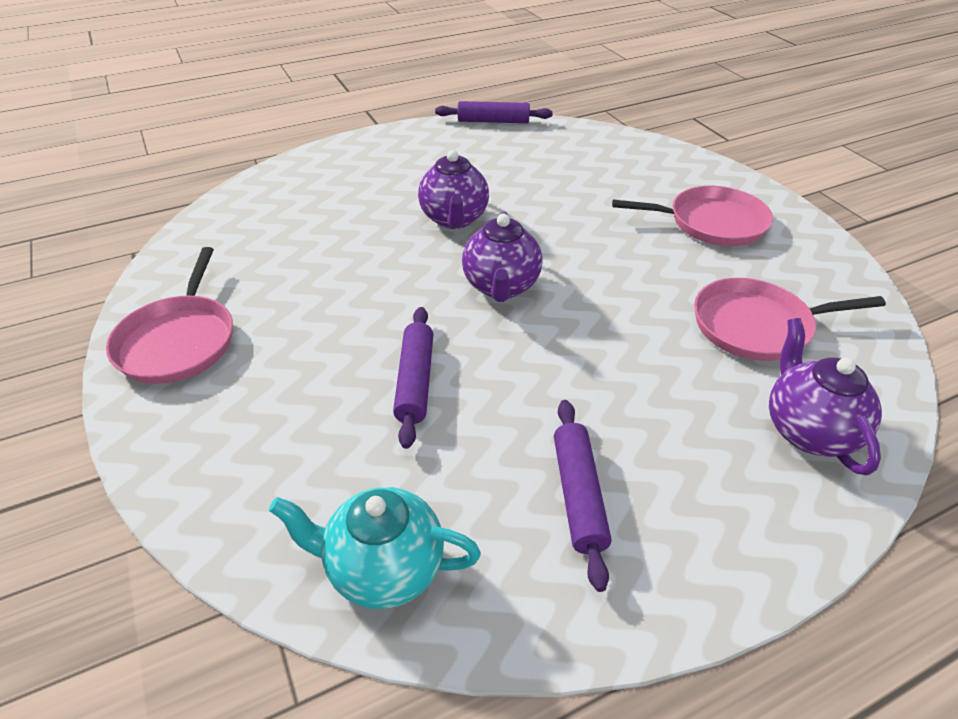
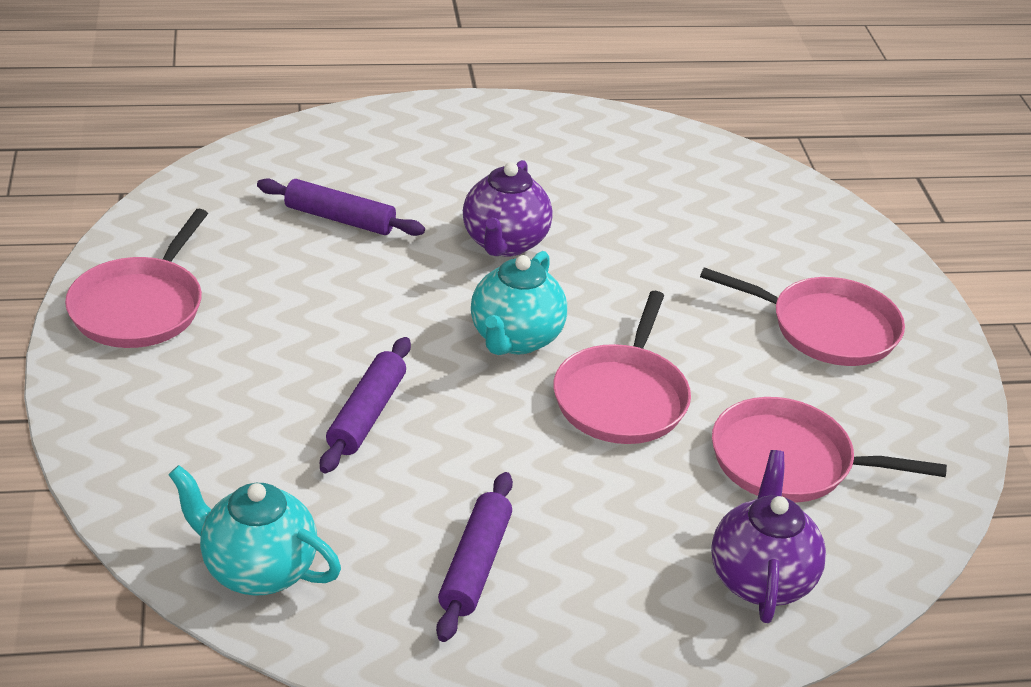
camera: 15 degrees right, 5 degrees down
purple rolling pin [435,101,553,123] -> purple rolling pin moved to [257,178,425,236]
purple teapot [462,211,543,302] -> turquoise teapot [471,251,567,355]
none -> pink pan [553,291,691,444]

